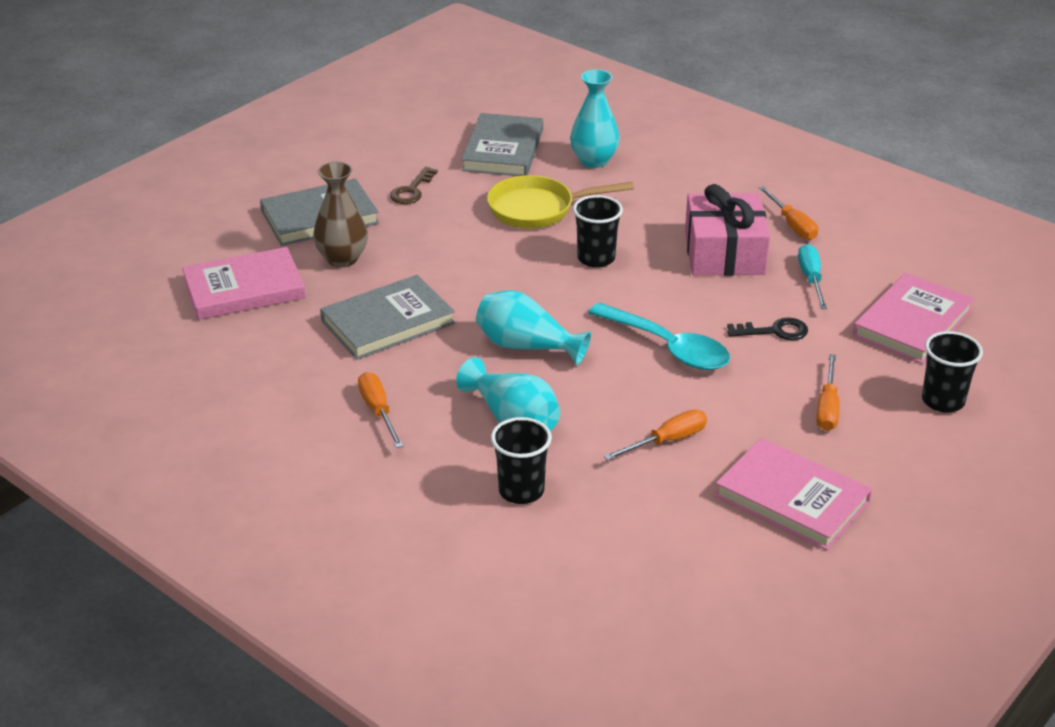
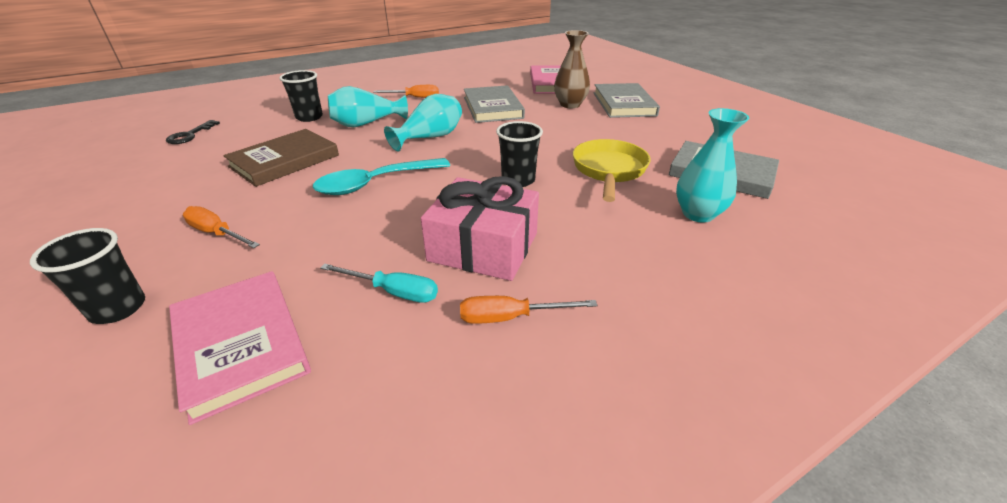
camera: 110 degrees right, 0 degrees up
brown key [390,167,438,204] -> none
orange screwdriver [604,410,707,461] -> brown book [223,129,339,187]
pink book [715,438,872,550] -> none
black key [727,318,808,340] -> black key moved to [166,120,220,144]

